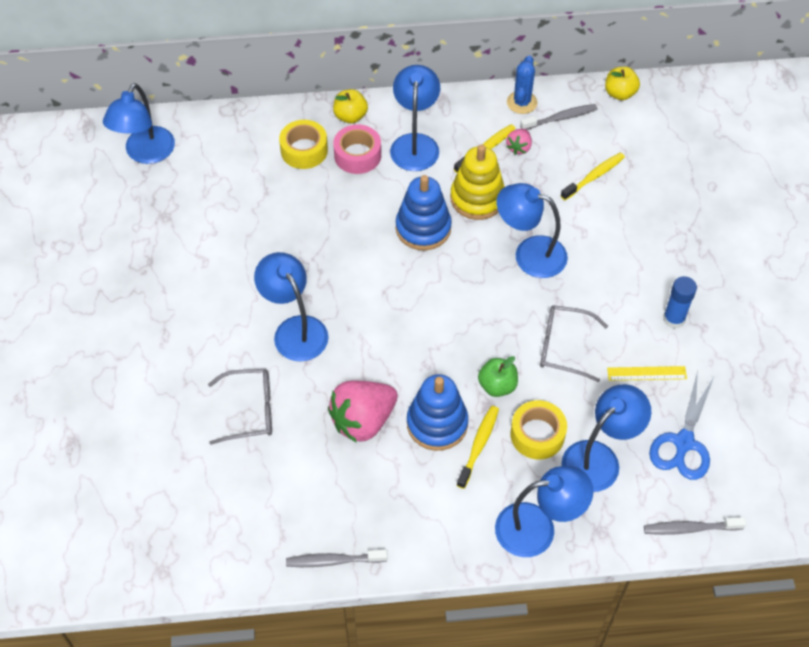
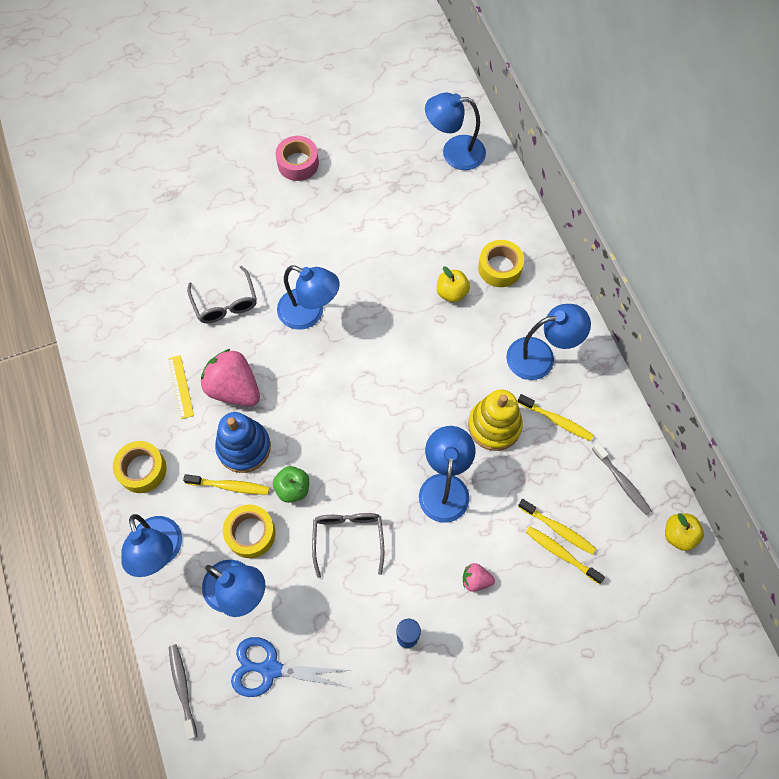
camera: 75 degrees right, 10 degrees up
blue lamp [254,252,329,362] -> blue lamp turned 75 degrees clockwise [277,265,340,330]
grey toothbrush [286,550,388,567] -> none
yellow apple [333,89,368,123] -> yellow apple moved to [437,266,470,302]
pink tape [333,124,381,174] -> pink tape moved to [276,136,319,181]
blue stacking toy [396,175,452,250] -> none
pink strawberry [506,129,532,155] -> pink strawberry moved to [463,563,495,592]
blue cactus [507,55,537,114] -> none
yellow ruler [607,366,687,381] -> yellow ruler moved to [168,355,194,419]
none -> yellow tape [113,441,167,493]
none -> yellow toothbrush [526,526,605,584]

